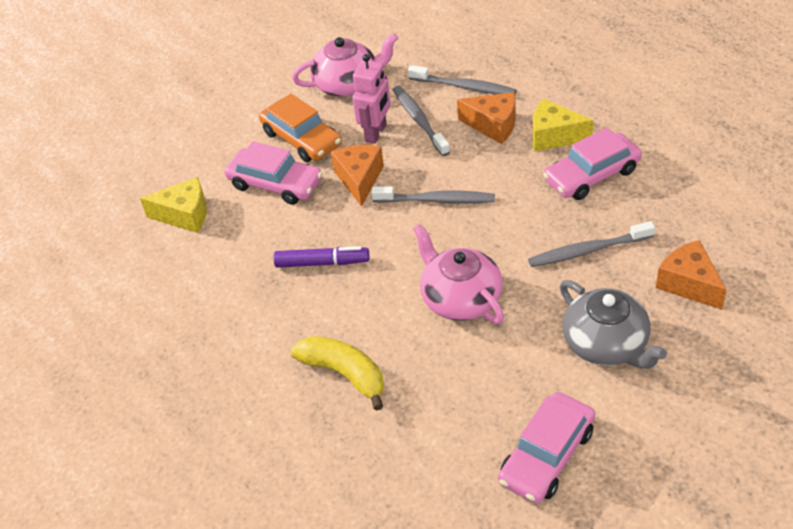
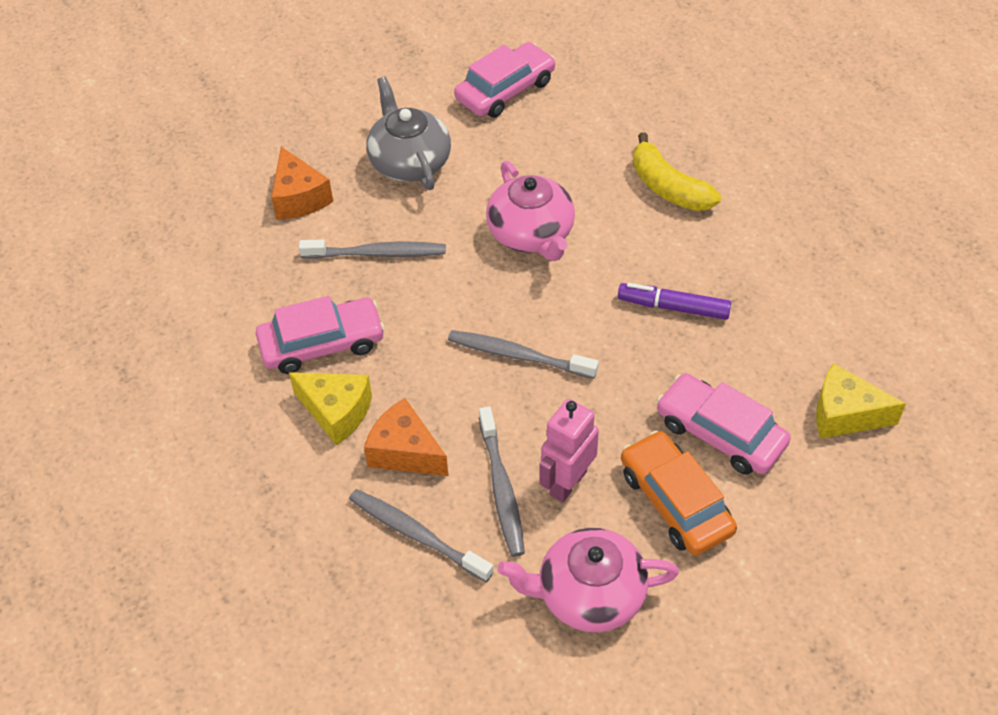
camera: 170 degrees left, 5 degrees up
orange cheese [331,145,384,207] -> none

